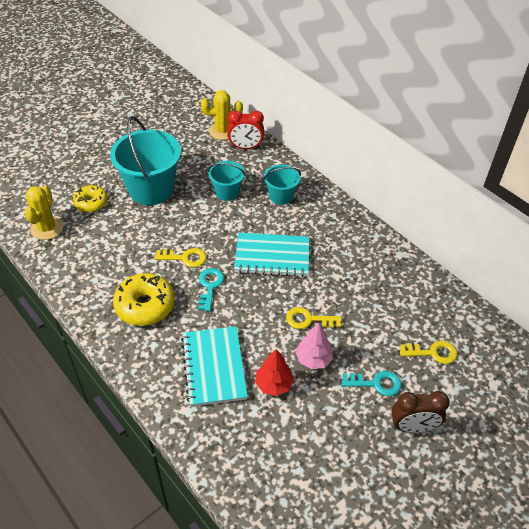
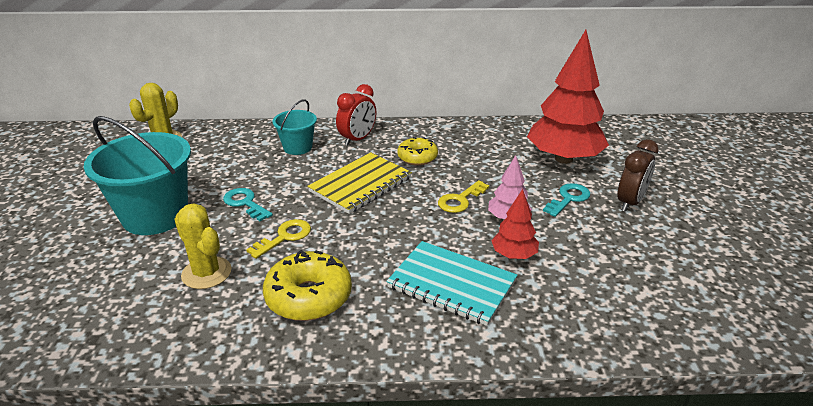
camera: 50 degrees left, 15 degrees down
yellow cactus [25,185,63,240] -> yellow cactus moved to [174,203,231,289]
yellow donut [73,185,108,212] -> yellow donut moved to [397,137,438,165]
turquoise key [198,268,224,311] -> turquoise key moved to [223,188,273,221]
turquoise bucket [208,161,246,201] -> none
red clock [227,110,264,149] -> red clock moved to [336,84,376,146]
turquoise notebook [234,233,310,277] -> yellow notebook [307,152,412,214]
yellow key [400,341,458,364] -> red tree [527,30,609,164]

